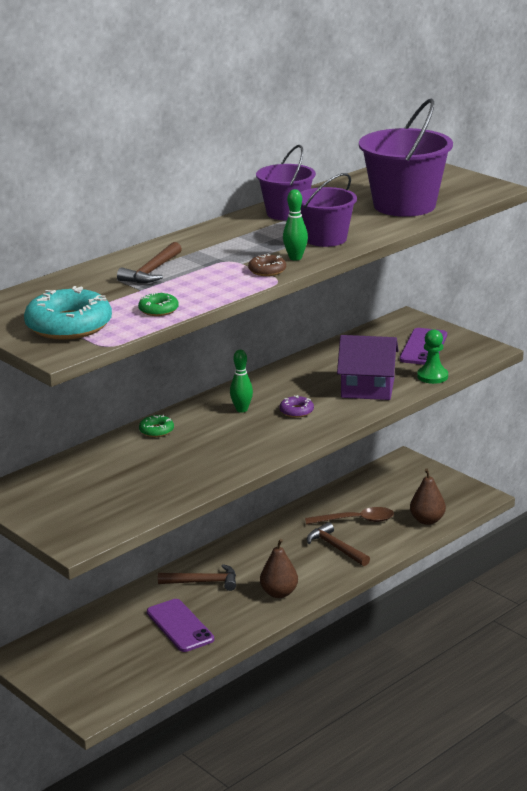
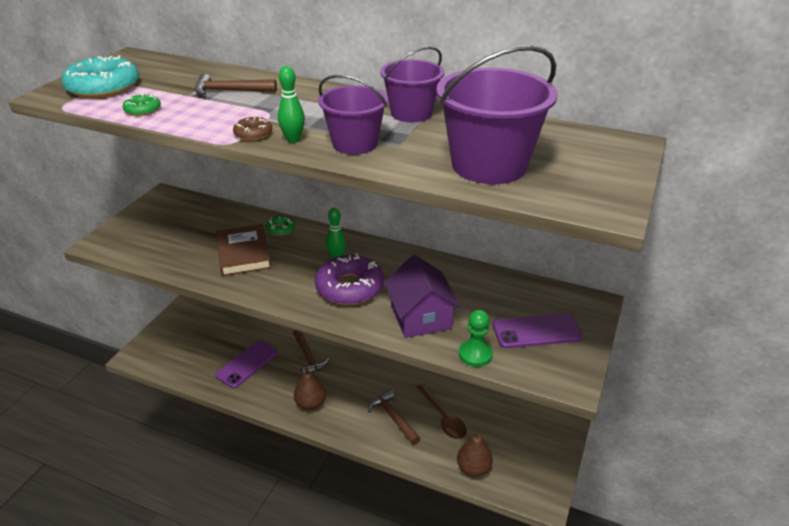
camera: 65 degrees right, 10 degrees up
purple donut [279,395,314,418] -> purple donut [315,253,384,305], size x2.13
brown hammer [307,522,370,566] -> brown hammer turned 60 degrees counterclockwise [368,389,420,445]
none -> brown book [216,224,271,276]

